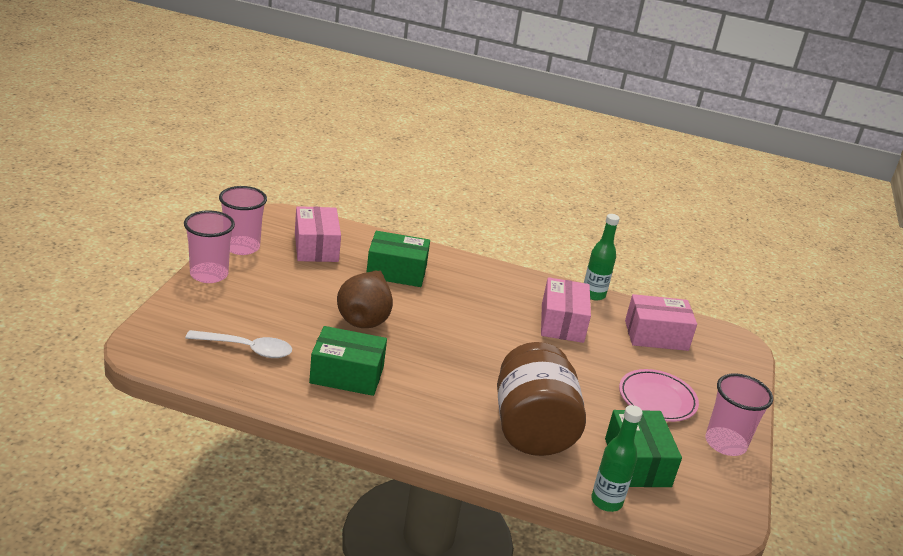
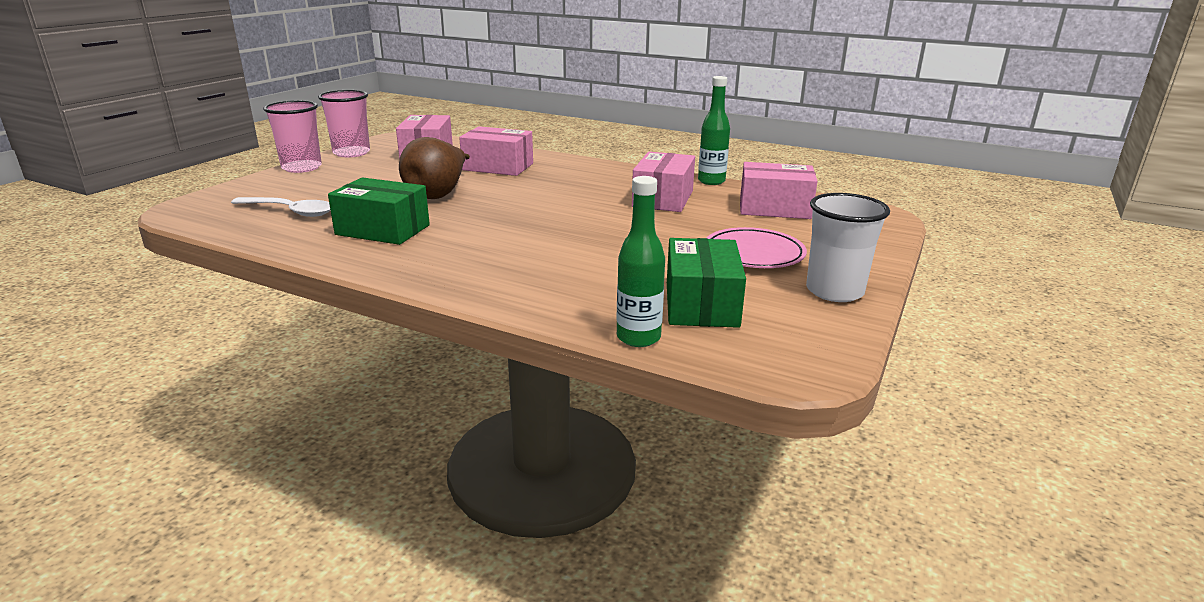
camera: 15 degrees right, 5 degrees down
green box [367,231,430,287] -> pink box [459,126,533,176]
brown jar [497,342,586,456] -> none
pink cup [705,373,773,456] -> white cup [806,193,890,302]

